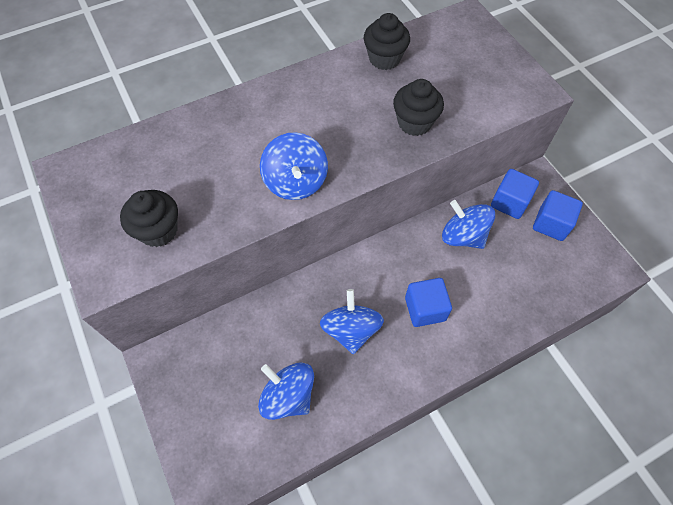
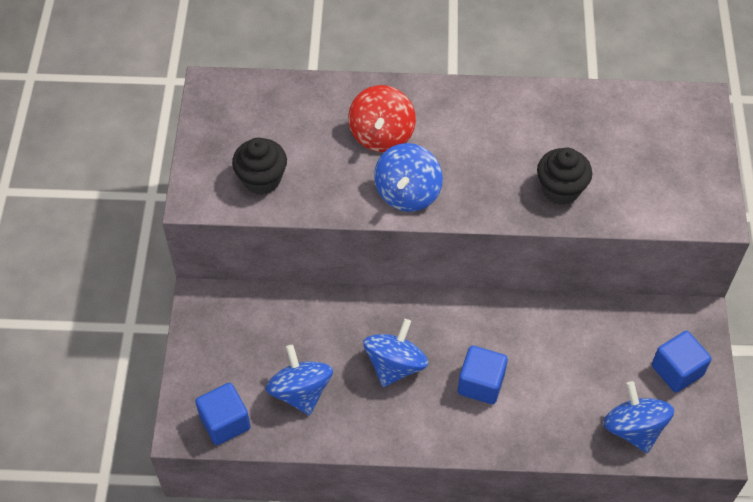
camera: 30 degrees right, 5 degrees down
black cupcake [363,13,410,70] -> none
blue spinning top [442,200,495,249] -> blue spinning top moved to [603,381,674,453]
blue cube [491,169,539,219] -> blue cube moved to [195,383,251,445]
none -> red spinning top [348,85,416,152]

